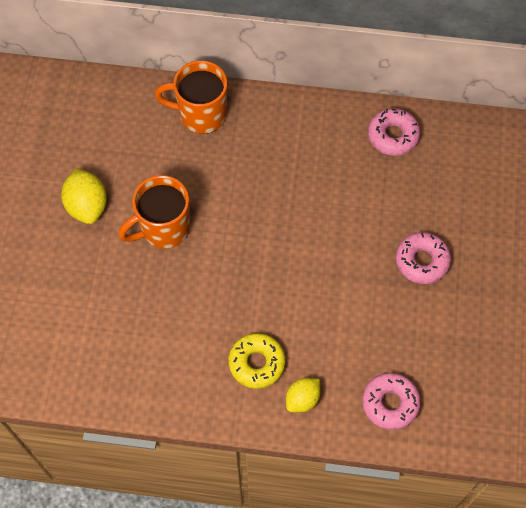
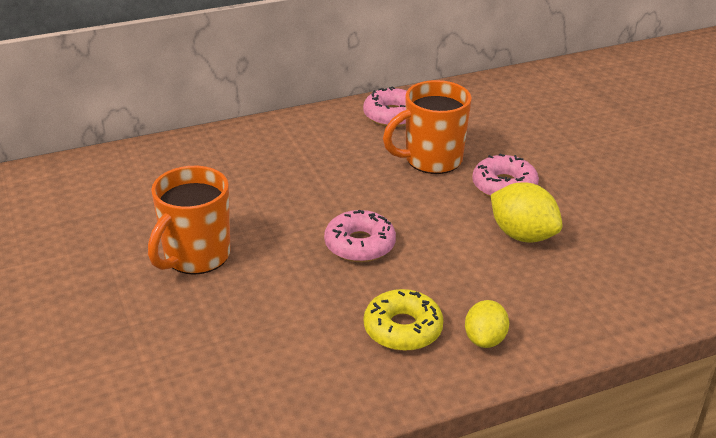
camera: 30 degrees left, 30 degrees down
yellow lemon [61,168,107,224] -> yellow lemon moved to [491,182,562,243]
orange mug [155,60,227,134] -> orange mug moved to [383,80,472,174]
pink donut [362,373,421,430] -> pink donut moved to [324,210,396,262]

